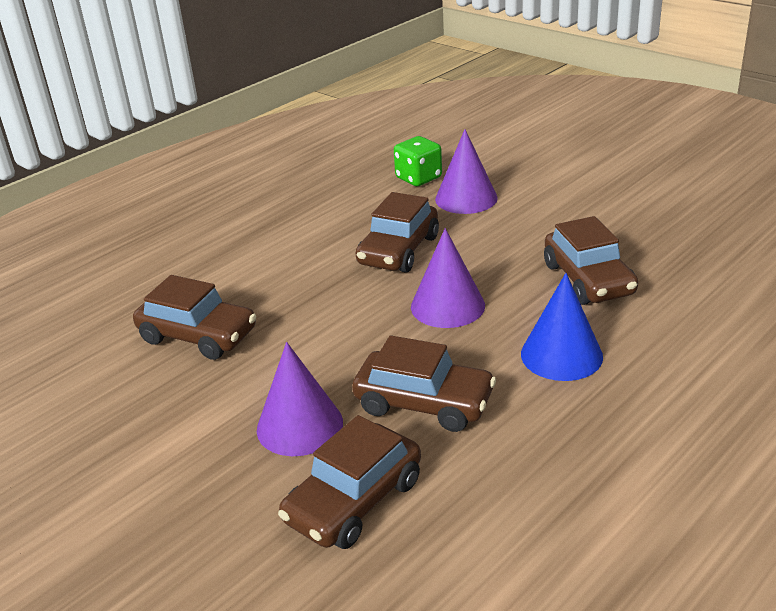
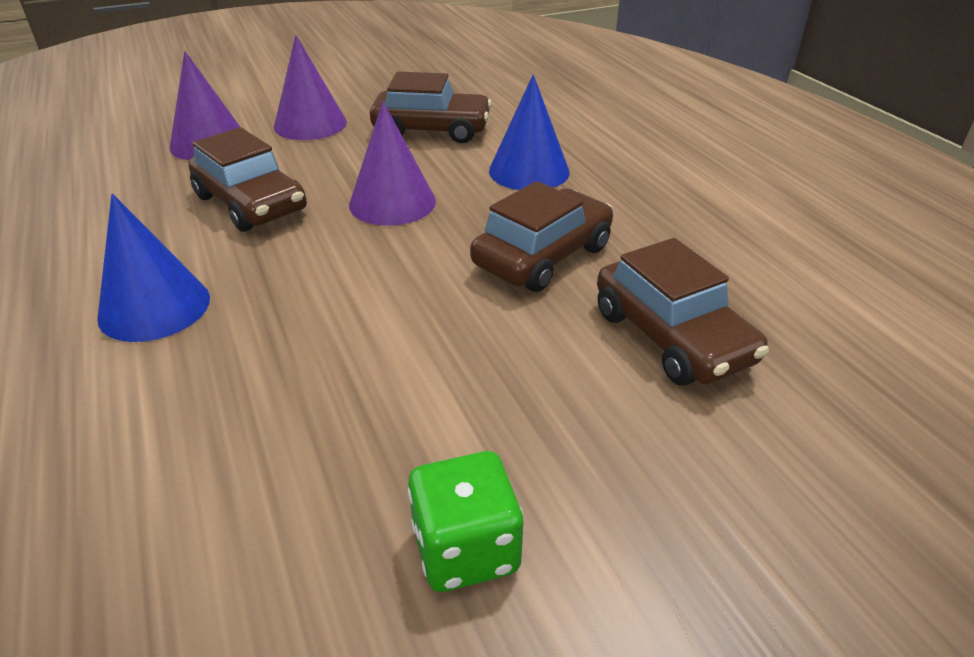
camera: 70 degrees left, 5 degrees up
brown car [133,275,256,360] -> none
purple cone [257,342,343,456] -> purple cone moved to [274,35,347,140]
green dice [394,136,442,186] -> green dice moved to [408,451,524,592]
none -> blue cone [97,193,210,342]

